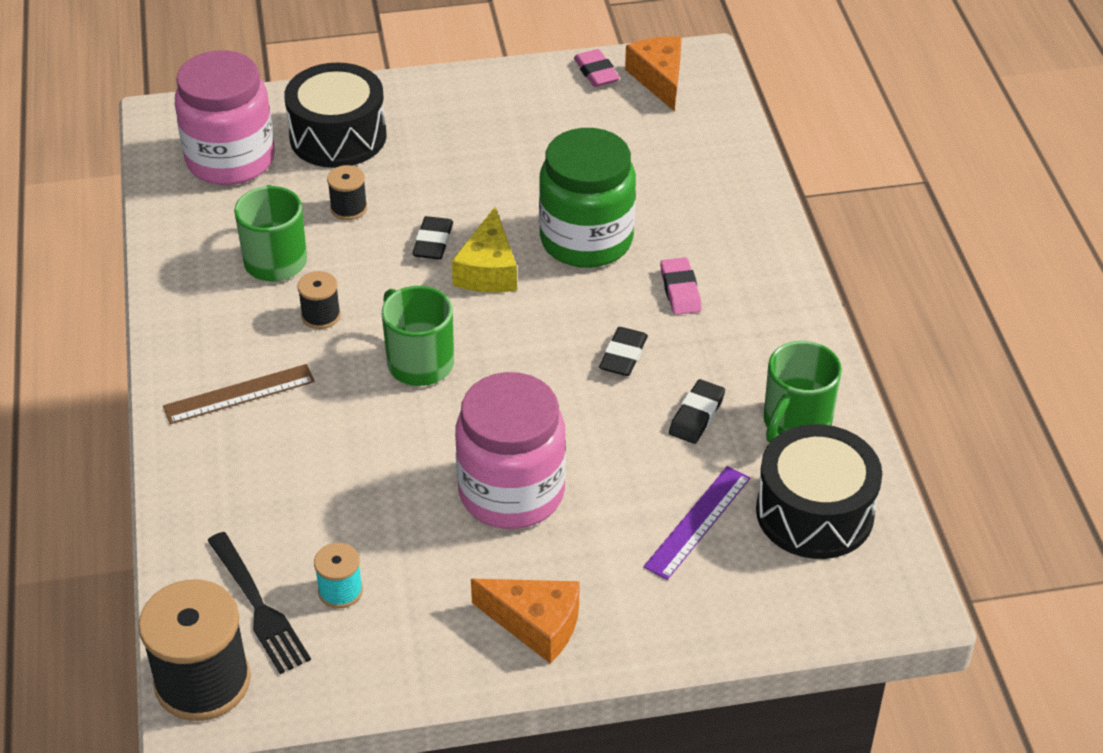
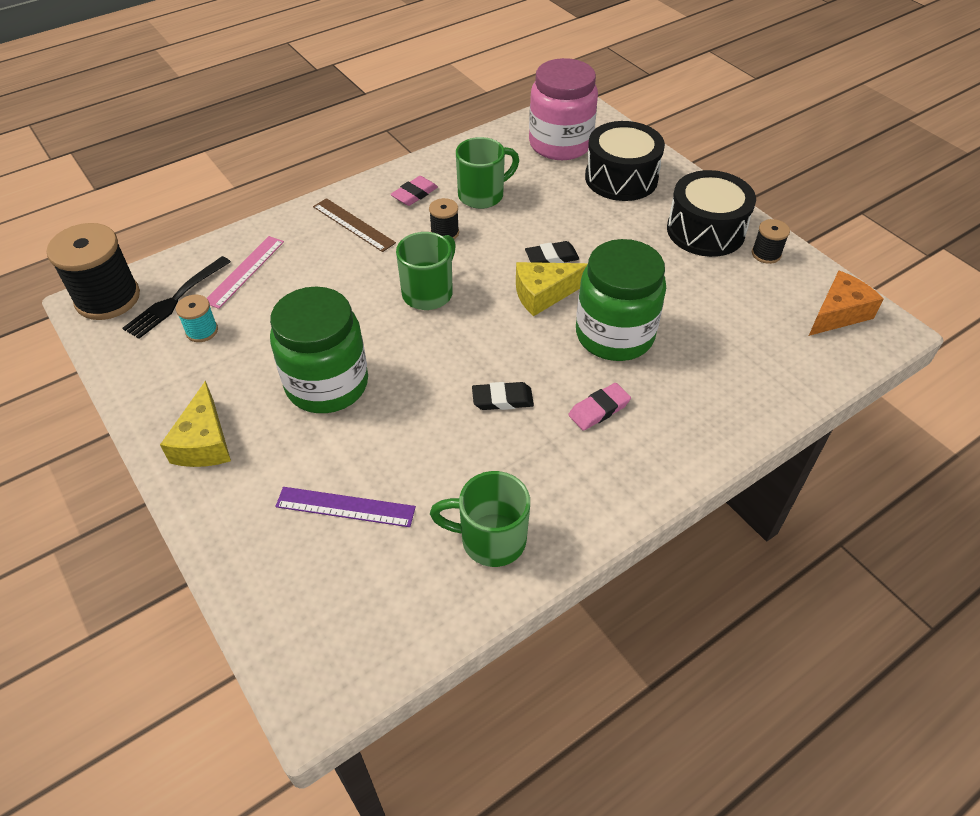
camera: 65 degrees right, 5 degrees up
black spool [327,165,367,220] -> black spool moved to [752,219,790,264]
pink jar [455,372,566,529] -> green jar [270,287,368,413]
orange cheese [471,579,580,663] -> yellow cheese [160,381,231,467]
pink eraser [574,49,620,87] -> pink eraser moved to [390,176,438,206]
black eraser [669,379,725,444] -> none
black drum [756,424,882,559] -> black drum moved to [667,170,756,257]
none -> pink ruler [207,236,284,309]

